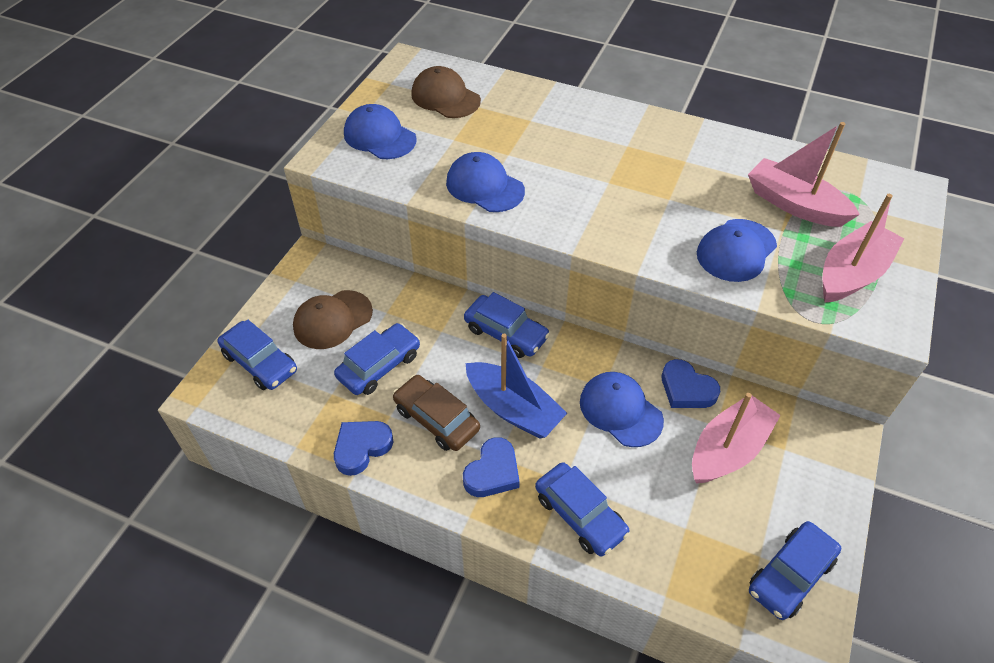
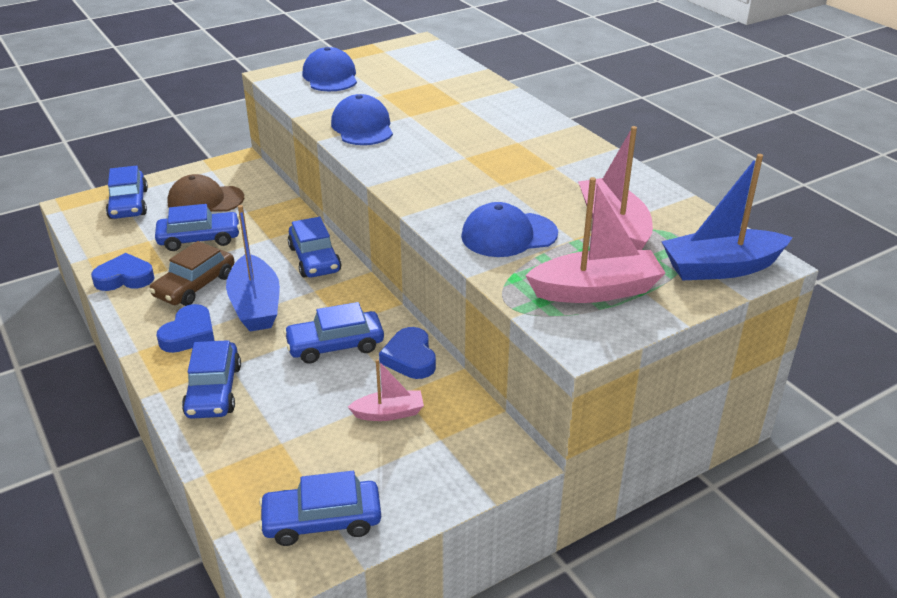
camera: 35 degrees right, 15 degrees down
brown car [393,375,480,451] -> brown car turned 135 degrees counterclockwise [149,241,234,306]
brown cap [411,66,481,118] -> none
blue heart [463,437,520,497] -> blue heart turned 45 degrees counterclockwise [157,304,214,353]
blue cap [580,372,664,447] -> blue car [284,302,384,364]
pink boat [692,393,781,484] -> pink boat [348,359,424,421], size x0.57
none -> blue boat [661,154,793,280]

